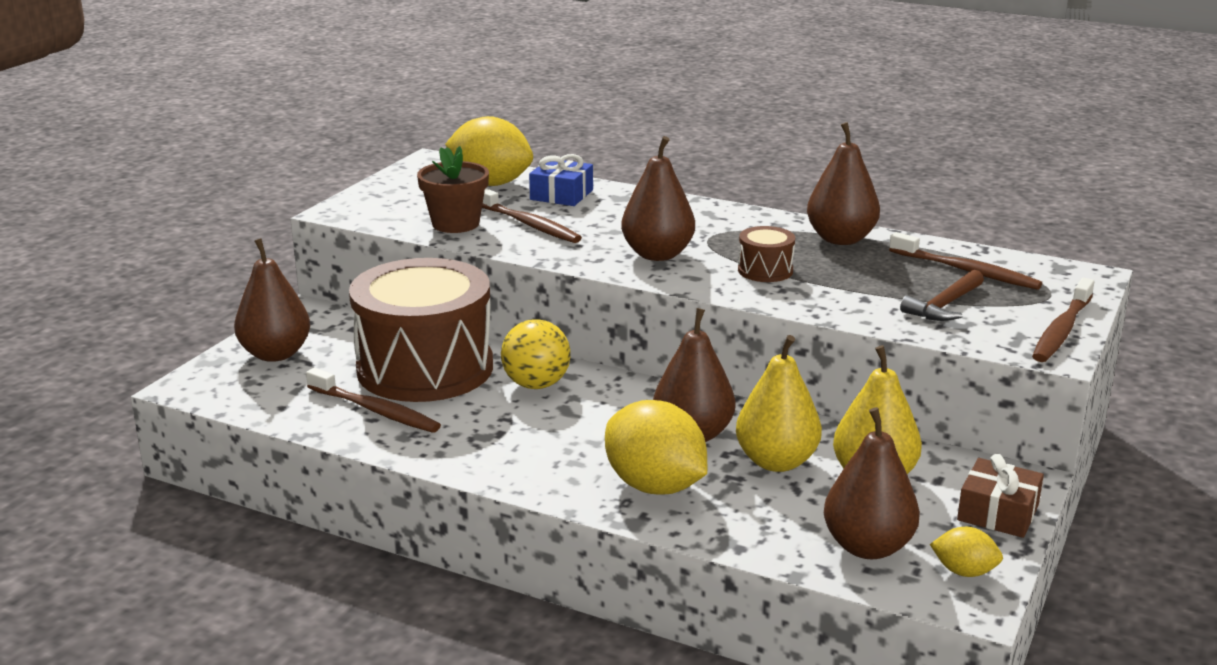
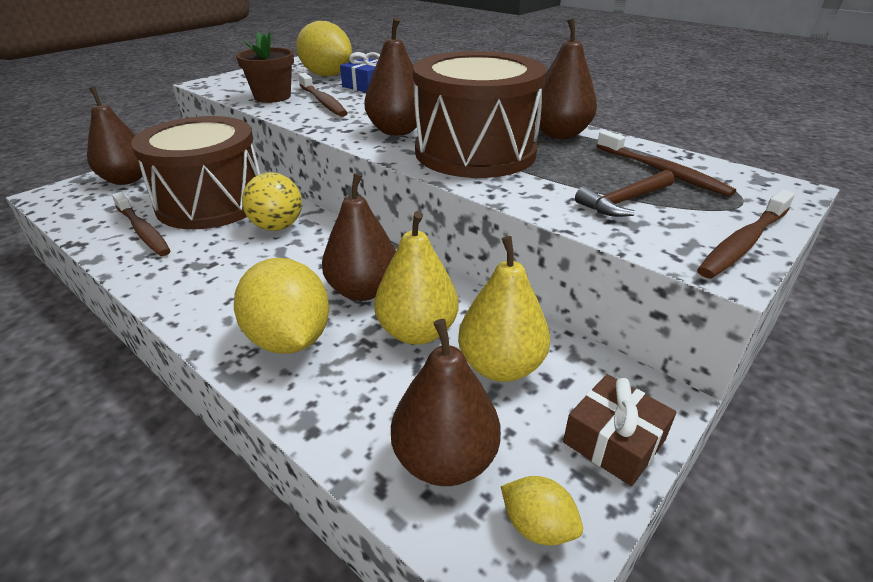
camera: 15 degrees right, 10 degrees up
brown drum [738,226,795,282] -> brown drum [413,51,546,178], size x2.48

